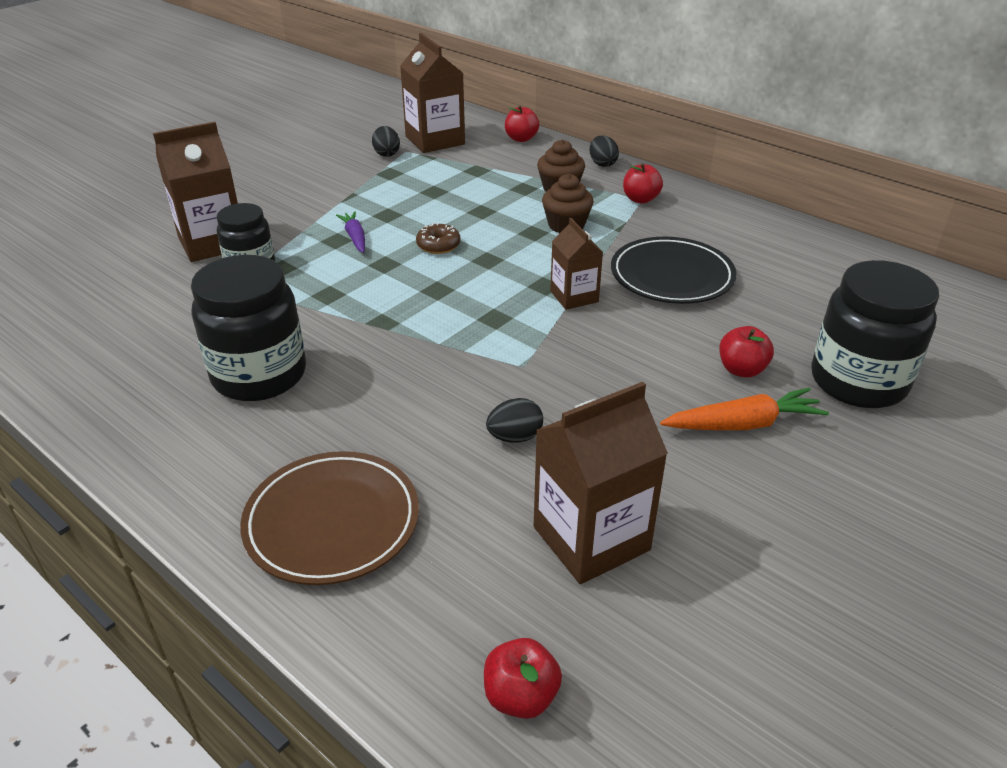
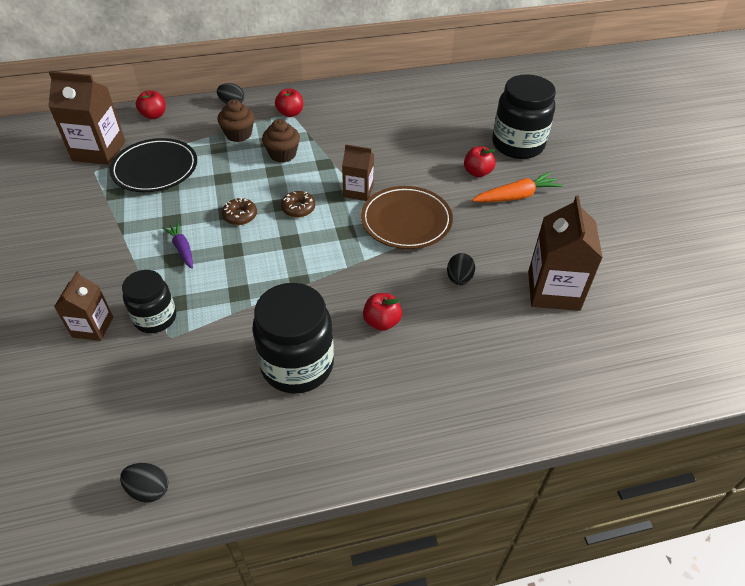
camera: 55 degrees left, 10 degrees up
brown carton [153,122,238,262] -> brown carton [54,271,113,341], size x0.60
brown plate [240,451,419,585] -> brown plate moved to [361,186,453,249]
purple carrot [336,211,365,253] -> purple carrot turned 45 degrees clockwise [163,222,193,269]
black egg [372,126,400,157] -> black egg moved to [120,463,168,503]
red apple [484,638,562,719] -> red apple moved to [363,293,402,331]
black plate [611,237,737,304] -> black plate moved to [109,138,197,192]
orange carrot [660,388,829,430] -> orange carrot turned 45 degrees clockwise [472,172,563,202]
none -> brown donut [281,191,315,218]

